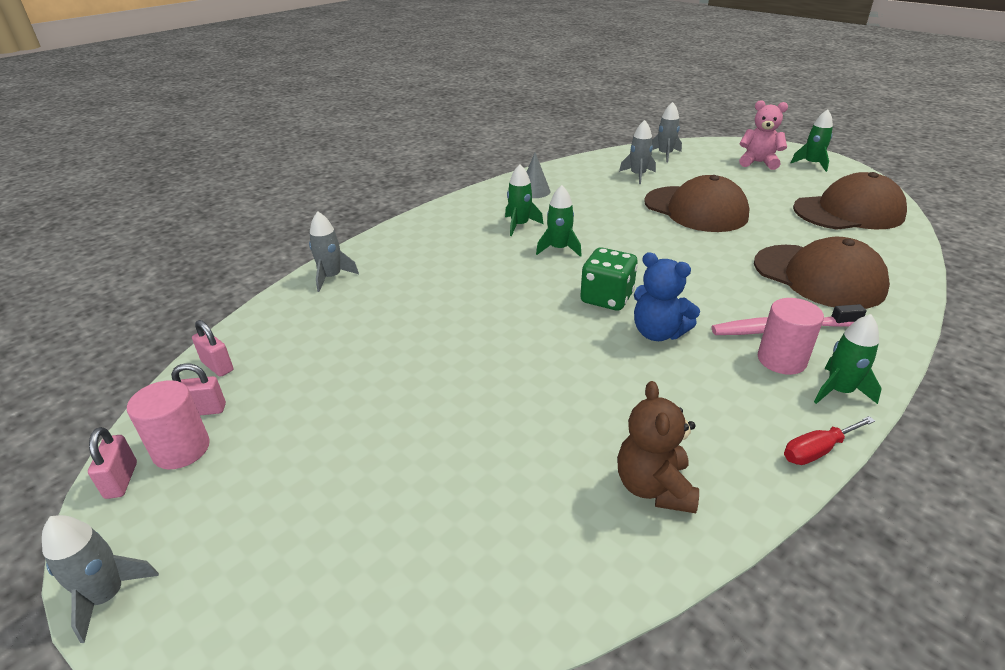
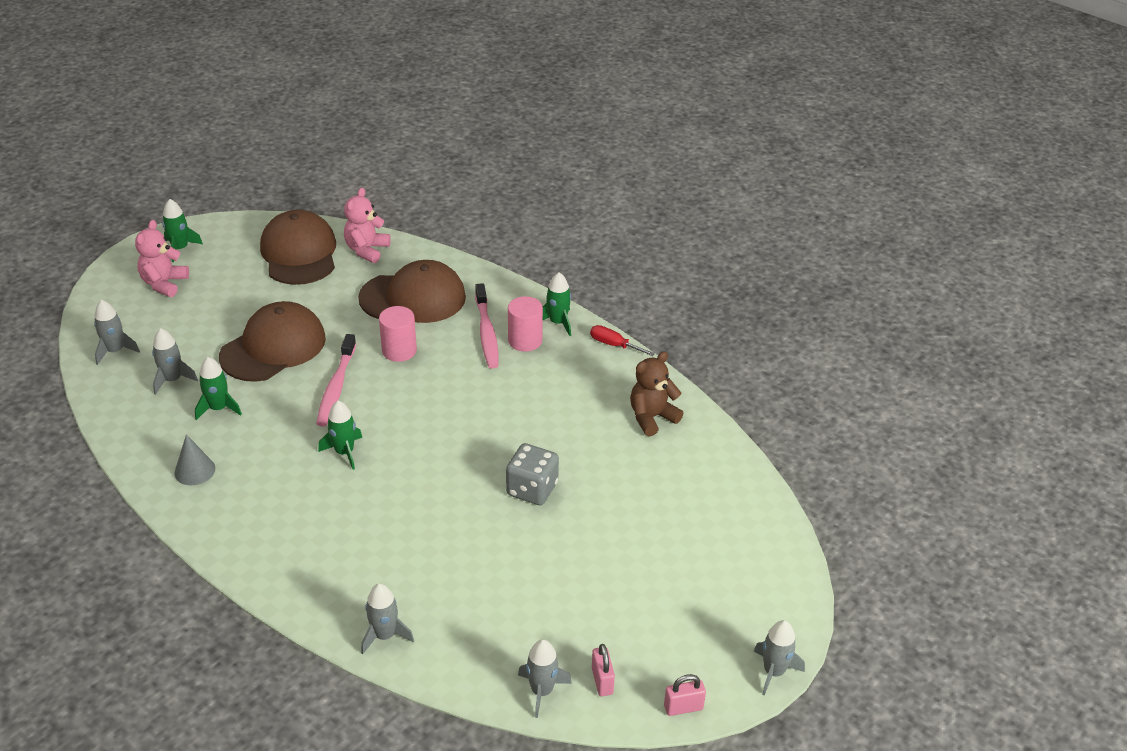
camera: 95 degrees left, 5 degrees up
pink cylinder [127,380,210,469] -> pink cylinder moved to [379,306,417,362]
pink padlock [192,320,233,377] -> grey rocket [518,639,572,718]
green rocket [505,164,543,236] -> green rocket moved to [195,357,242,420]
green dice [580,248,638,311] -> none
brown teddy bear [617,381,699,513] -> brown teddy bear turned 150 degrees clockwise [630,352,683,436]
blue teddy bear [634,252,700,341] -> none
brown cap [754,237,890,309] -> brown cap turned 45 degrees clockwise [358,260,466,323]
red screwdriver [784,416,875,465] -> red screwdriver turned 150 degrees clockwise [590,325,655,356]
none -> pink toothbrush [316,334,356,427]
none -> pink teddy bear [344,188,391,263]
none -> grey dice [506,443,559,505]

